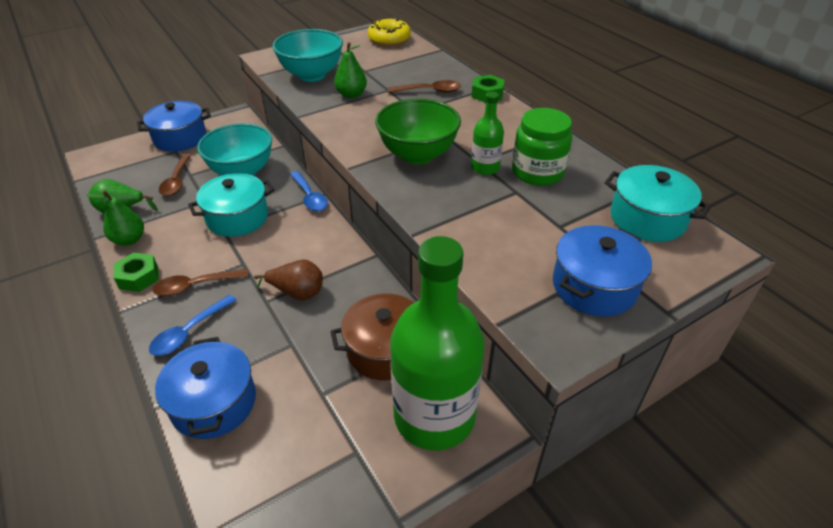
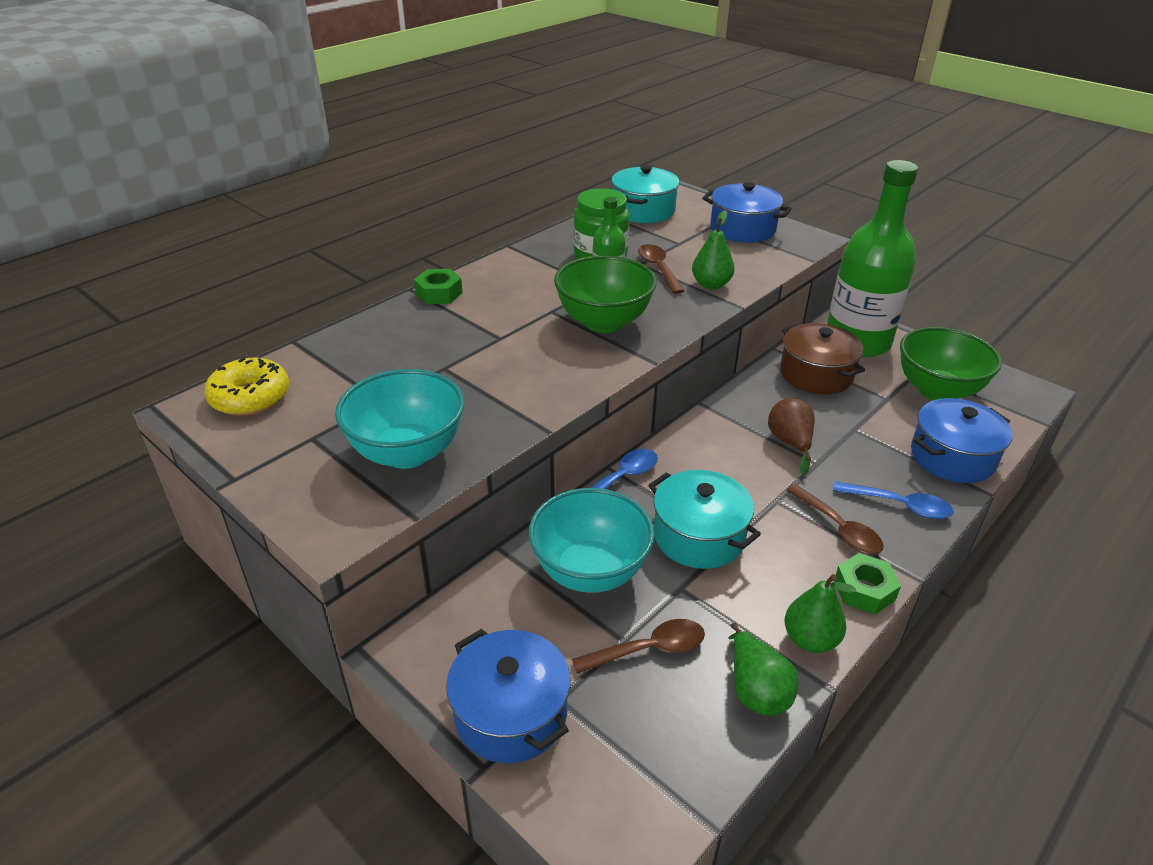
camera: 105 degrees left, 5 degrees down
green pear [334,42,367,98] -> green pear moved to [692,210,735,289]
brown spoon [388,80,461,93] -> brown spoon moved to [638,244,684,294]
none -> green bowl [900,327,1002,400]

